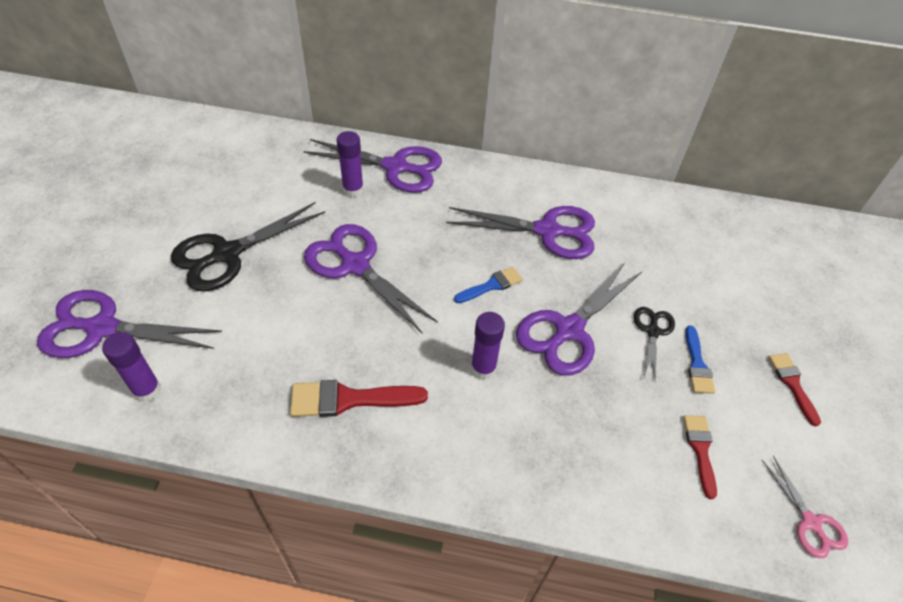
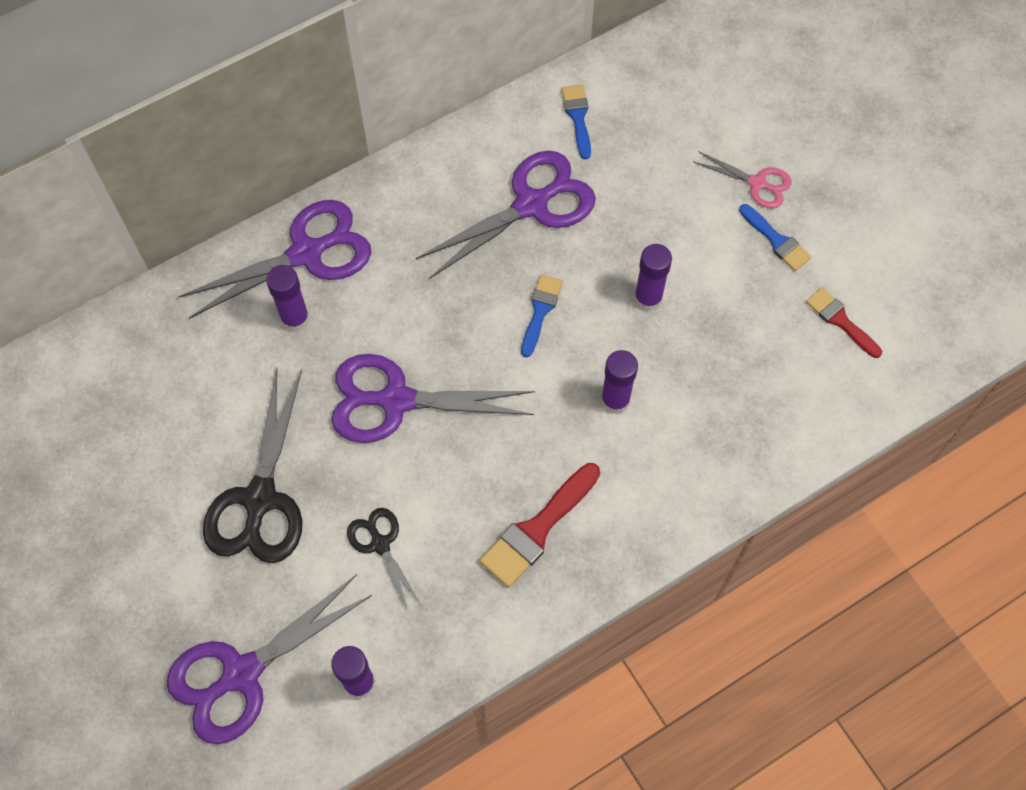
camera: 40 degrees left, 15 degrees up
purple scissors [516,263,643,376] -> purple glue stick [634,244,672,312]
black scissors [634,307,675,382] -> black scissors moved to [347,508,422,612]
pink scissors [762,456,848,558] -> pink scissors moved to [694,151,792,208]
red brush [768,353,821,426] -> none
none -> blue brush [562,85,591,159]

